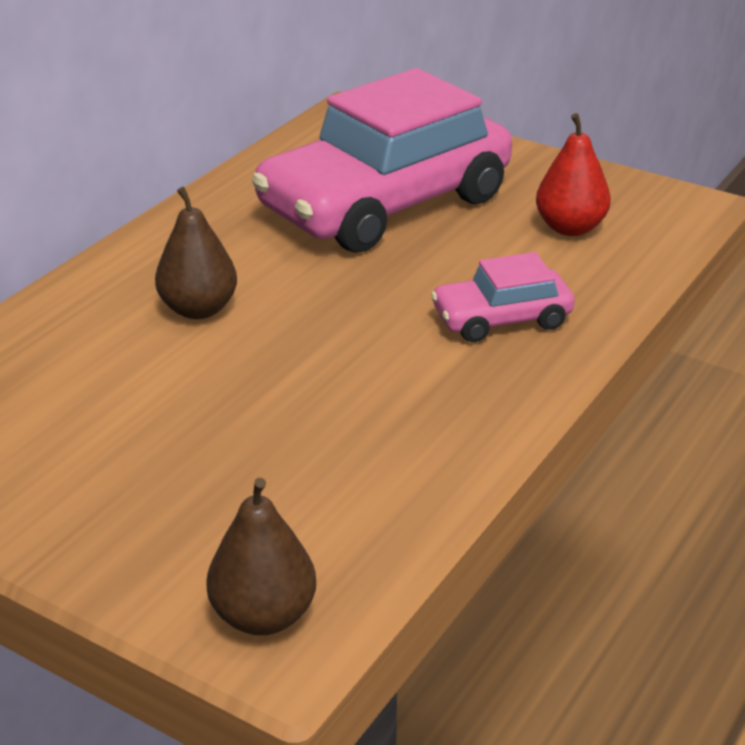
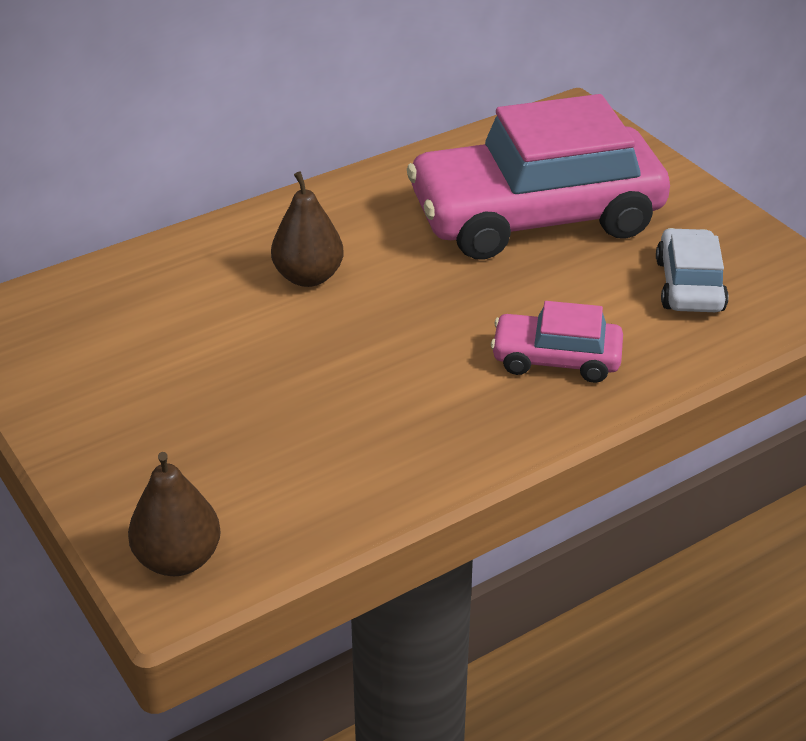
camera: 25 degrees right, 5 degrees up
red pear [536,113,611,236] -> white car [656,228,729,312]

